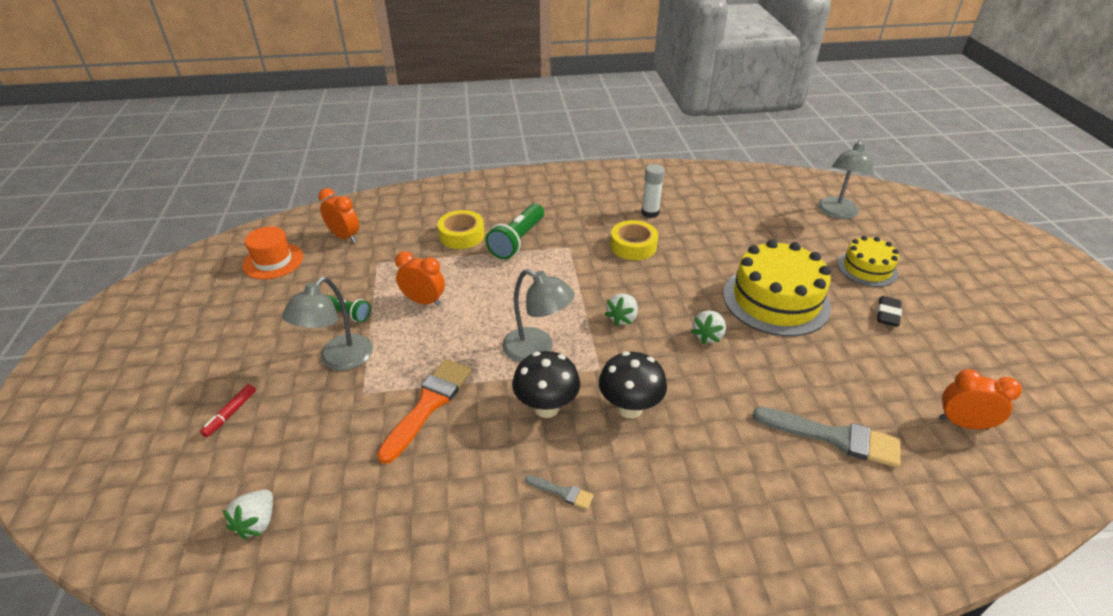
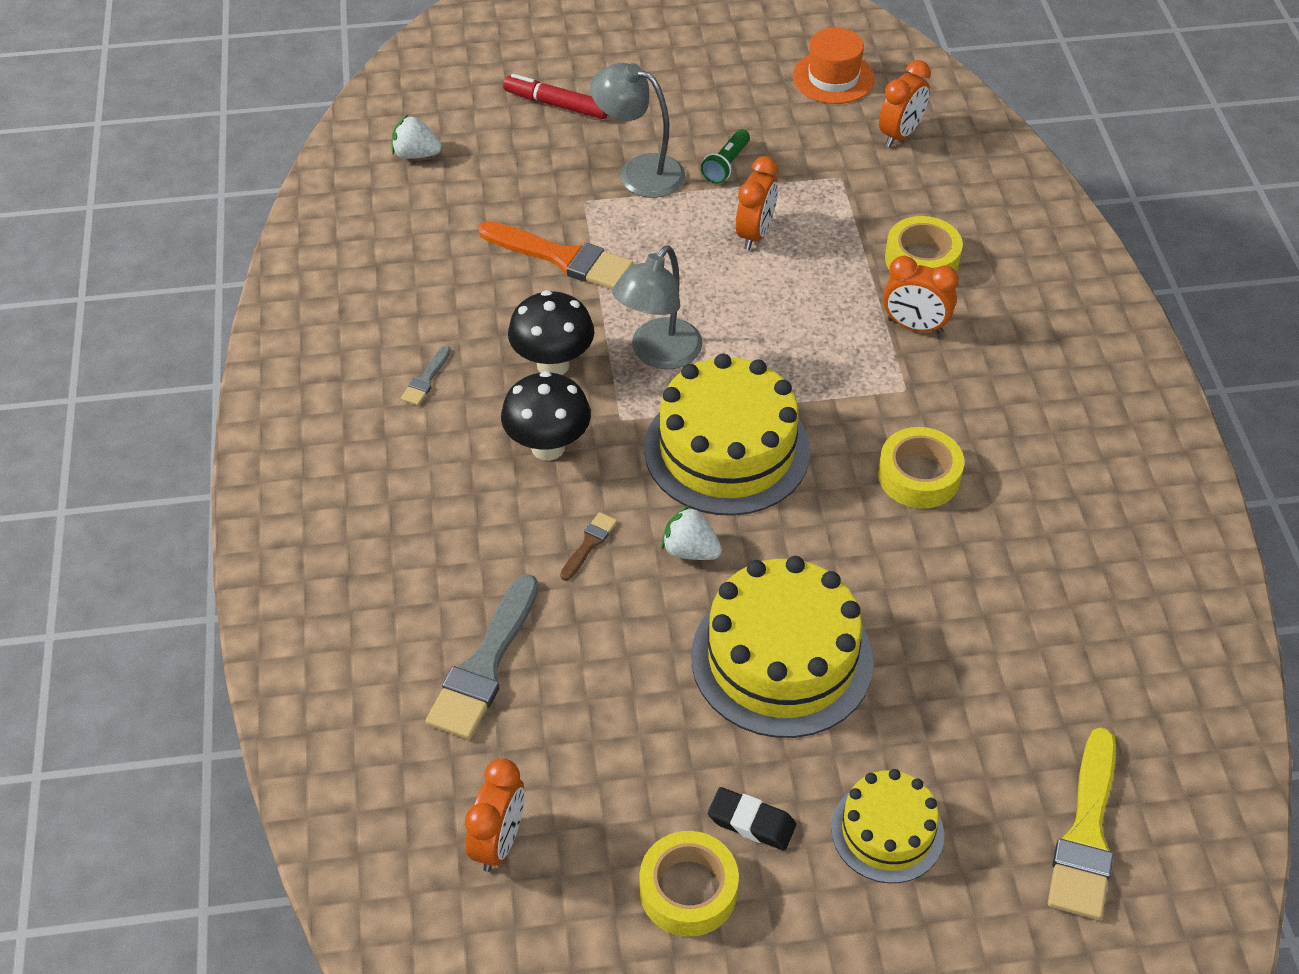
camera: 90 degrees right, 10 degrees up
red marker [200,384,256,437] -> red marker [503,74,607,119], size x1.52
green flashlight [486,203,544,259] -> orange clock [883,256,959,334]
white strawberry [605,294,638,326] -> yellow cake [644,354,810,516]
white glue stick [641,164,665,218] -> none
grey lamp [818,140,874,219] -> yellow brush [1048,727,1116,920]
none -> brown brush [560,512,617,581]
none -> yellow tape [640,831,739,937]

